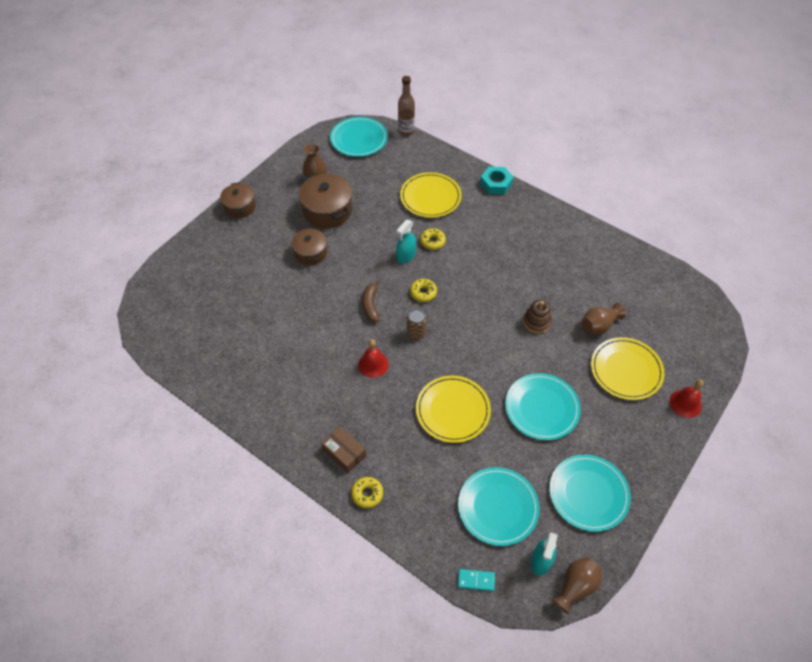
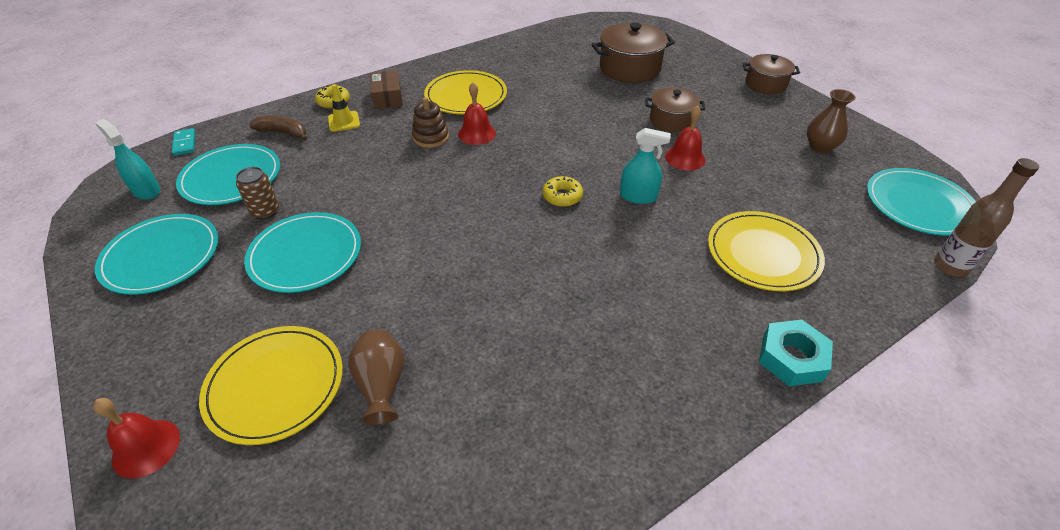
camera: 110 degrees right, 10 degrees down
brown pot [299,174,352,228] -> brown pot moved to [592,23,675,83]
brown box [321,426,366,473] -> brown box turned 75 degrees counterclockwise [370,70,403,109]
brown banana [362,280,380,322] -> brown banana moved to [249,116,307,141]
turquoise spray bottle [396,220,416,264] -> turquoise spray bottle turned 135 degrees clockwise [620,128,671,204]
brown can [407,309,427,340] -> brown can moved to [236,167,279,219]
yellow plate [416,376,491,443] -> yellow plate moved to [424,70,507,114]
yellow donut [420,228,446,250] -> none
turquoise domino [458,569,495,591] -> turquoise domino turned 45 degrees counterclockwise [172,128,195,156]
brown stacking toy [523,300,552,333] -> brown stacking toy moved to [412,97,449,148]
brown vase [551,557,602,615] -> none
none -> yellow traffic cone [328,84,360,132]
none -> red bell [665,106,706,171]

